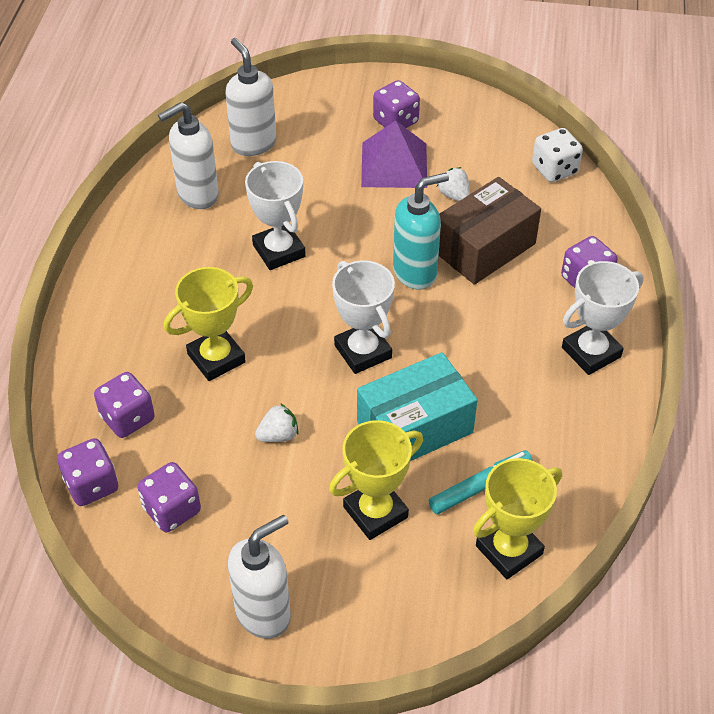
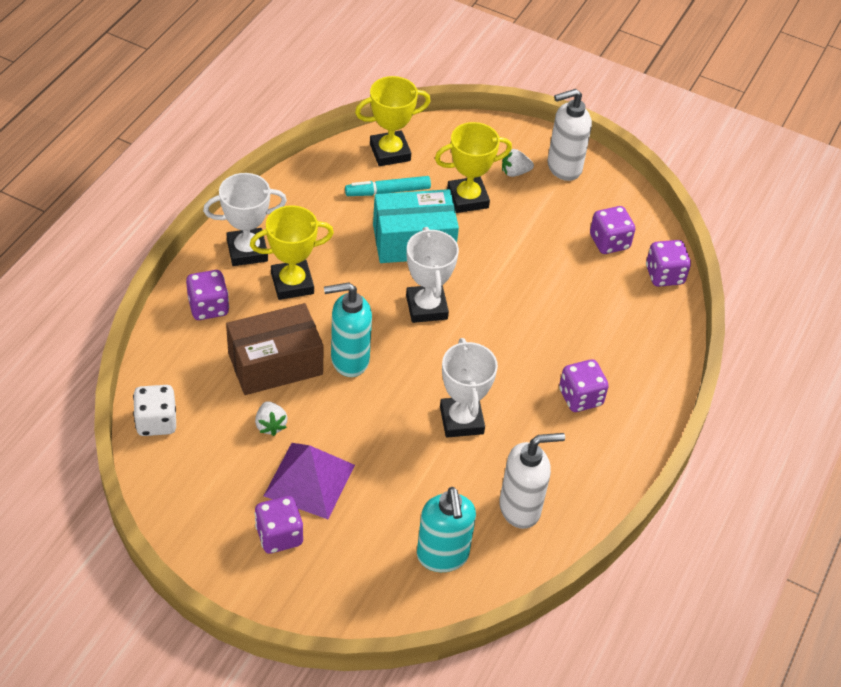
camera: 165 degrees left, 0 degrees up
purple dice [94,372,155,438] -> purple dice moved to [559,359,609,412]
yellow trophy [164,267,253,381] -> yellow trophy moved to [250,205,334,300]
white soap dispenser [226,38,277,156] -> turquoise soap dispenser [417,487,476,572]
white strawberry [255,403,299,442] -> white strawberry moved to [502,149,534,177]

